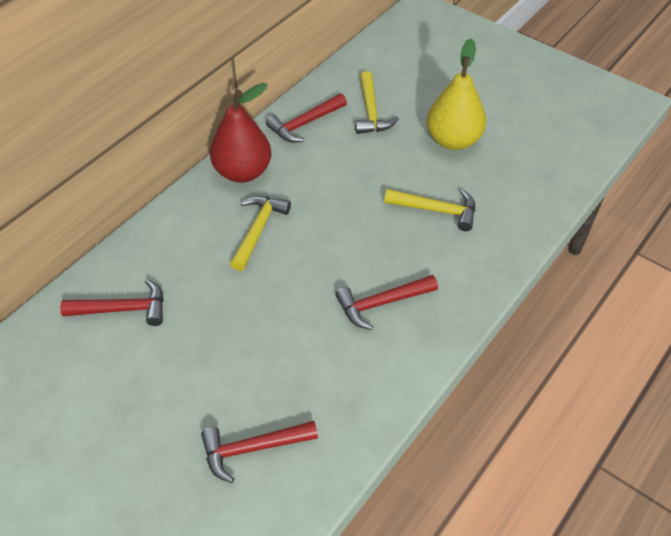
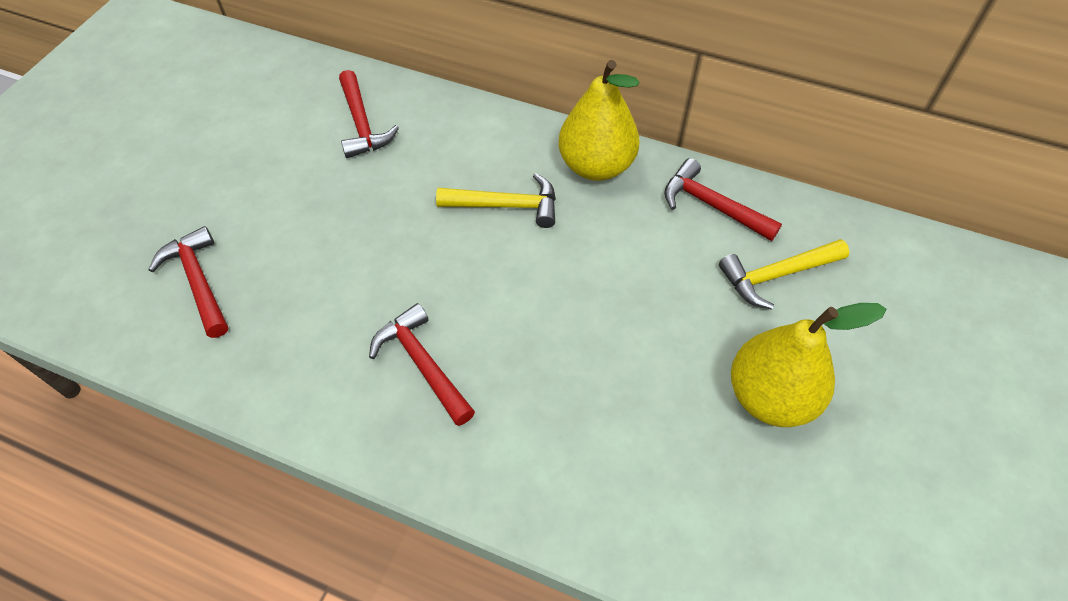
camera: 75 degrees right, 5 degrees up
red pear [210,83,271,183] -> yellow pear [559,60,640,181]
yellow hammer [384,189,475,231] -> none

